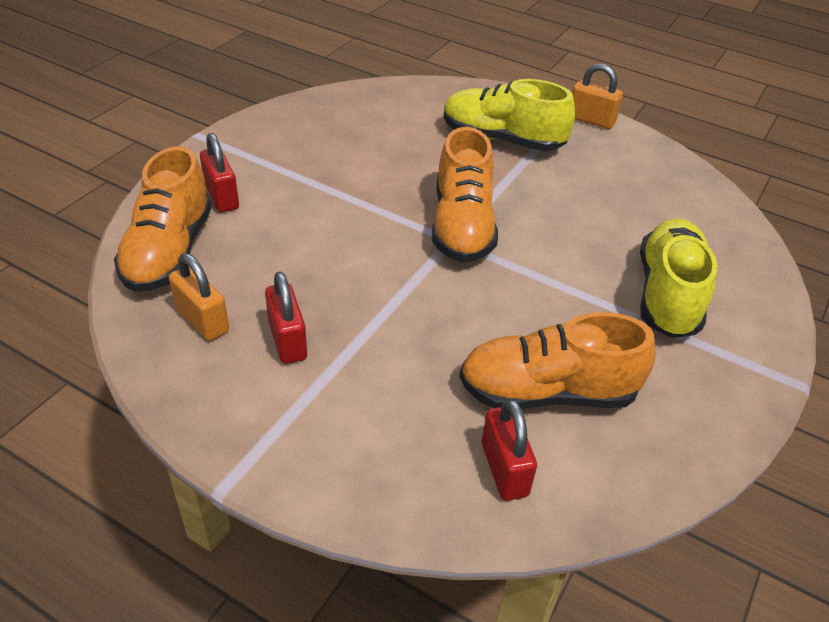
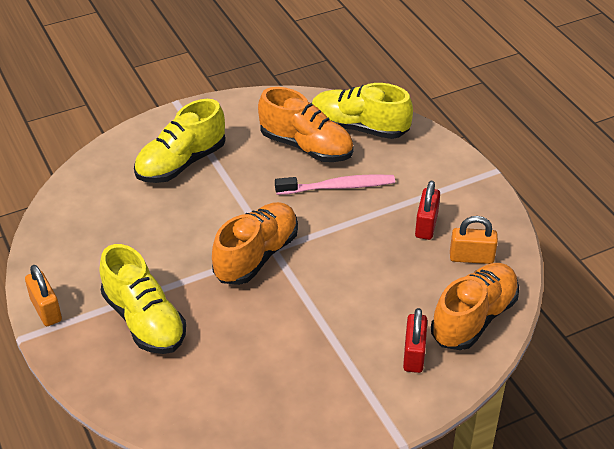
camera: 145 degrees left, 0 degrees up
orange padlock [169,253,229,341] -> orange padlock turned 75 degrees counterclockwise [450,216,498,264]
red padlock [482,398,537,501] -> yellow shoe [312,83,413,139]
none -> pink toothbrush [275,174,395,195]

